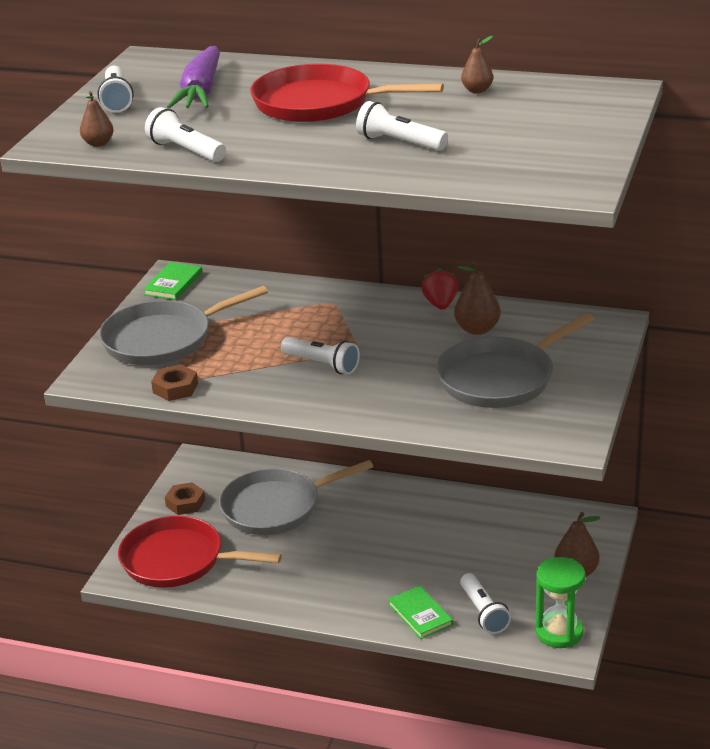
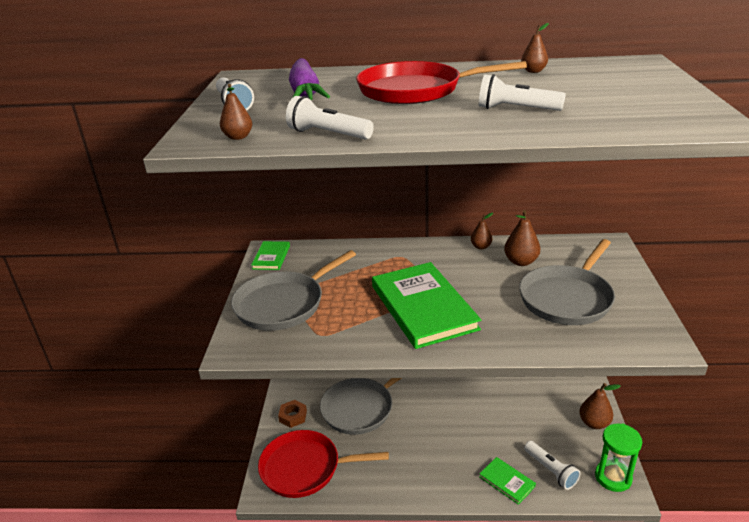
camera: 15 degrees left, 0 degrees up
brown nut [151,364,198,401] -> none
white flashlight [281,337,360,375] -> green book [372,262,481,349]
red strawberry [421,268,458,310] -> brown pear [471,213,493,249]

